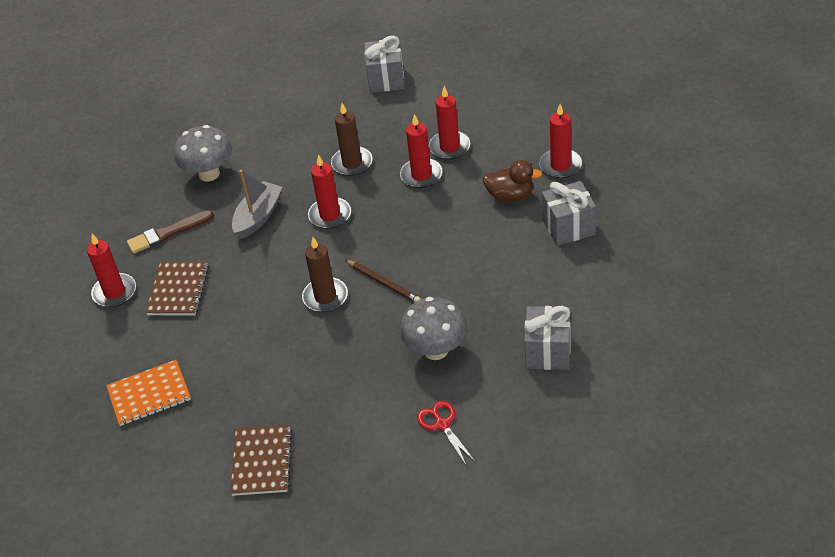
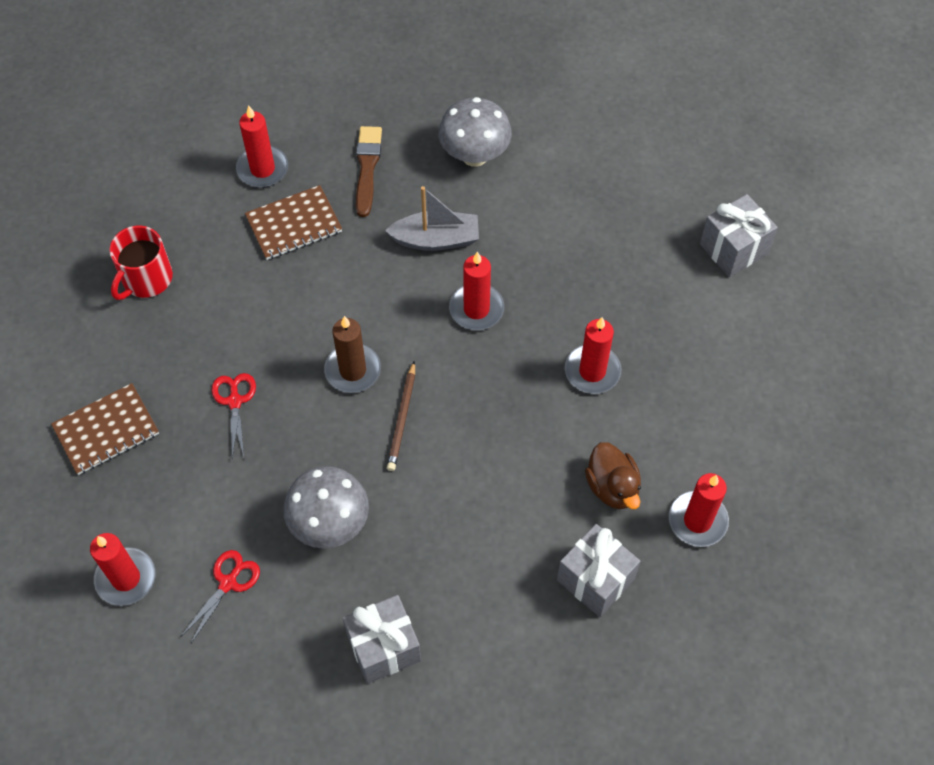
camera: 55 degrees right, 15 degrees up
orange notebook [106,360,191,426] -> red mug [109,226,173,300]
brown brush [127,210,213,254] -> brown brush turned 60 degrees clockwise [356,126,382,217]
brown candle [331,103,373,176] -> none
red candle [429,86,470,160] -> red candle moved to [90,533,156,606]
none -> red scissors [212,373,256,458]

